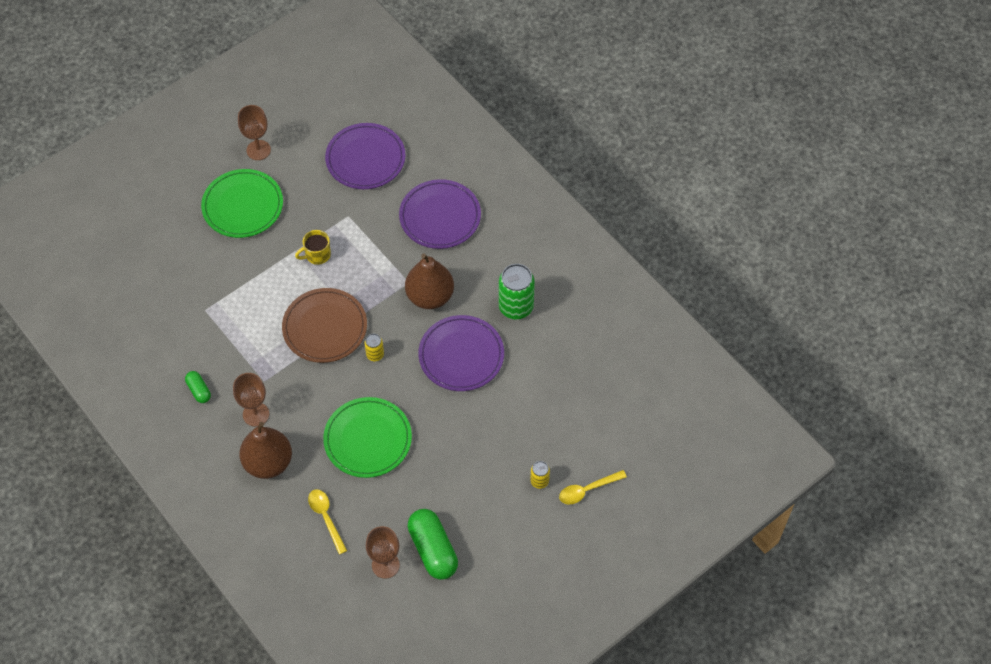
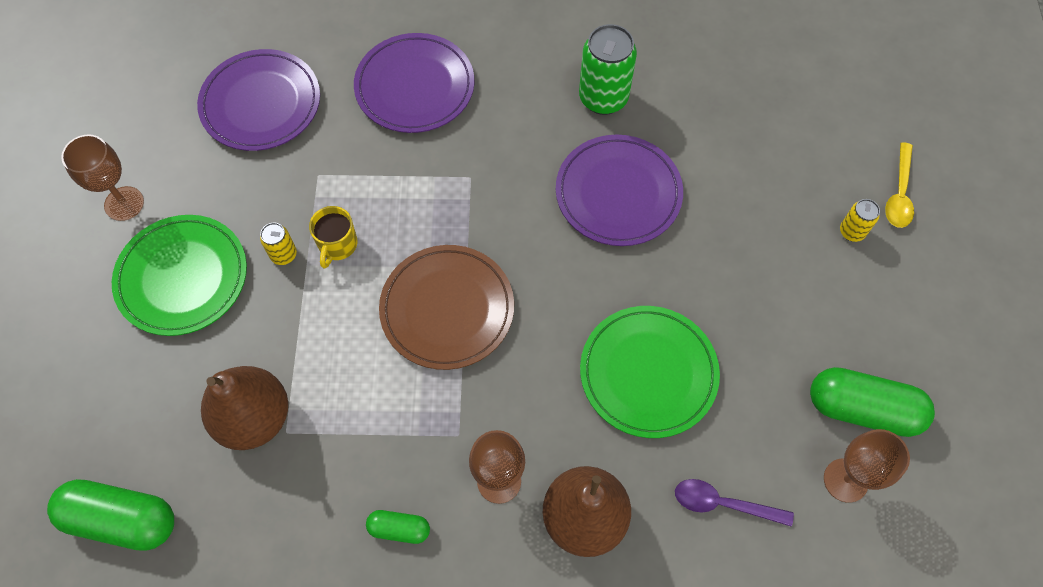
camera: 50 degrees left, 5 degrees up
yellow spoon [308,489,347,555] -> purple spoon [675,479,794,527]
yellow can [364,334,384,361] -> yellow can moved to [260,223,297,265]
brown pear [405,254,454,309] -> brown pear moved to [201,366,288,450]
none -> green capsule [47,479,174,551]

